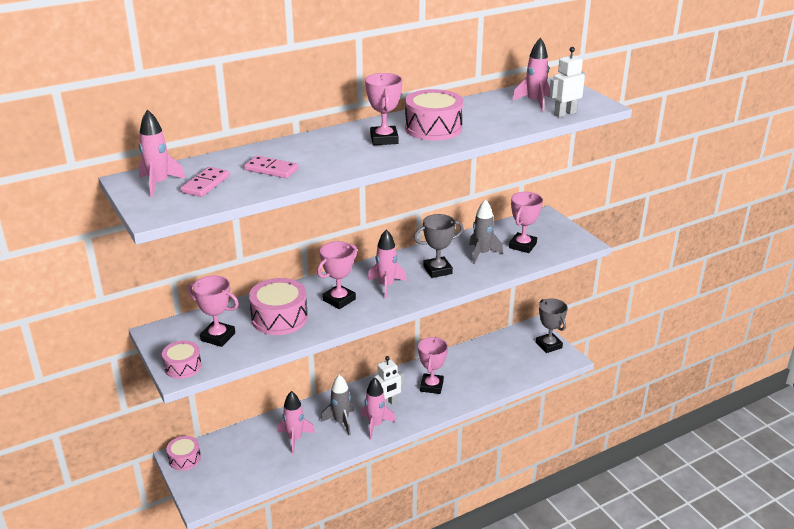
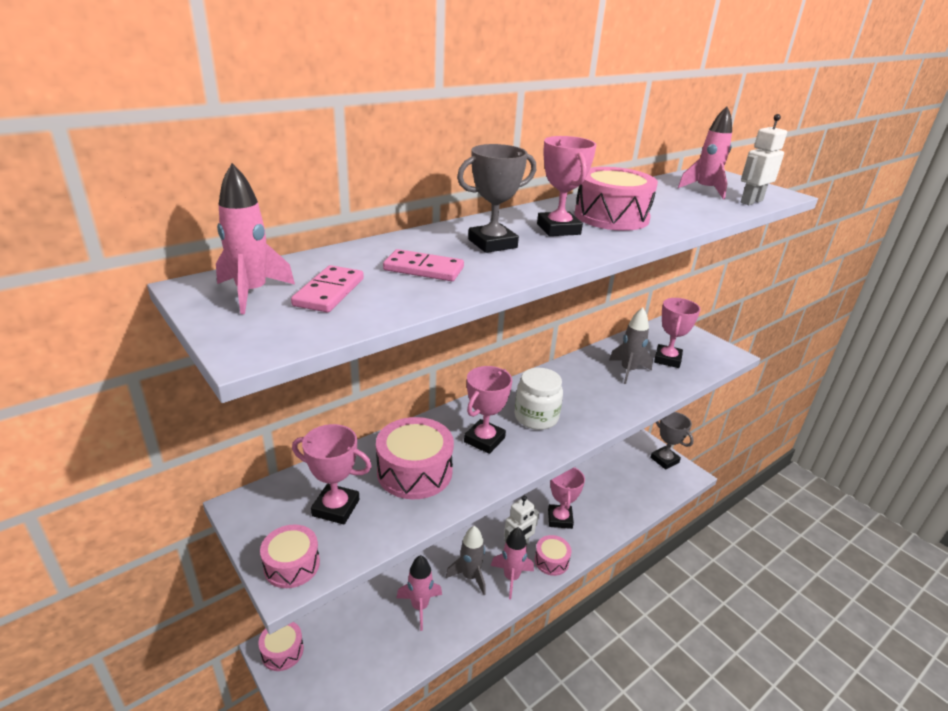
camera: 10 degrees left, 0 degrees up
pink rocket [368,229,407,299] -> white jar [514,368,563,430]
grey trophy [414,214,464,278] -> grey trophy moved to [457,144,536,253]
none -> pink drum [535,535,572,576]

